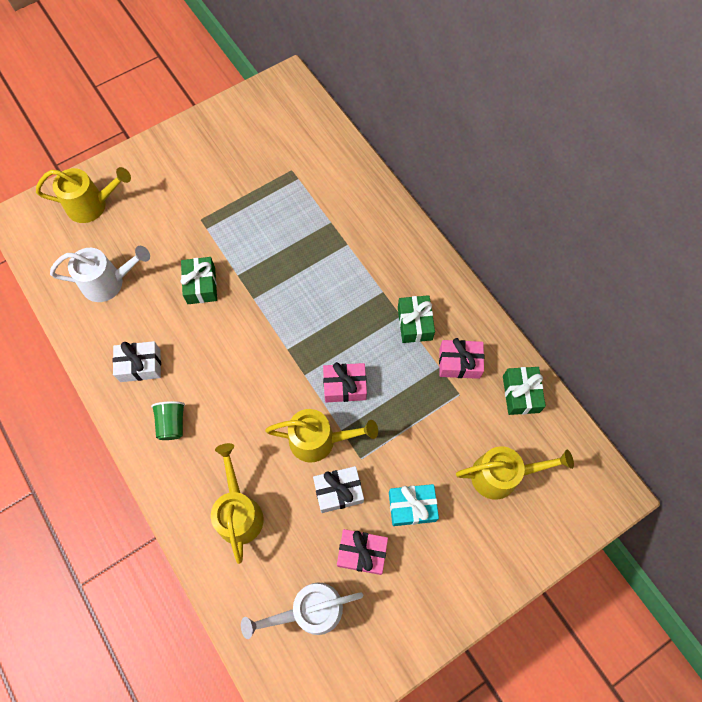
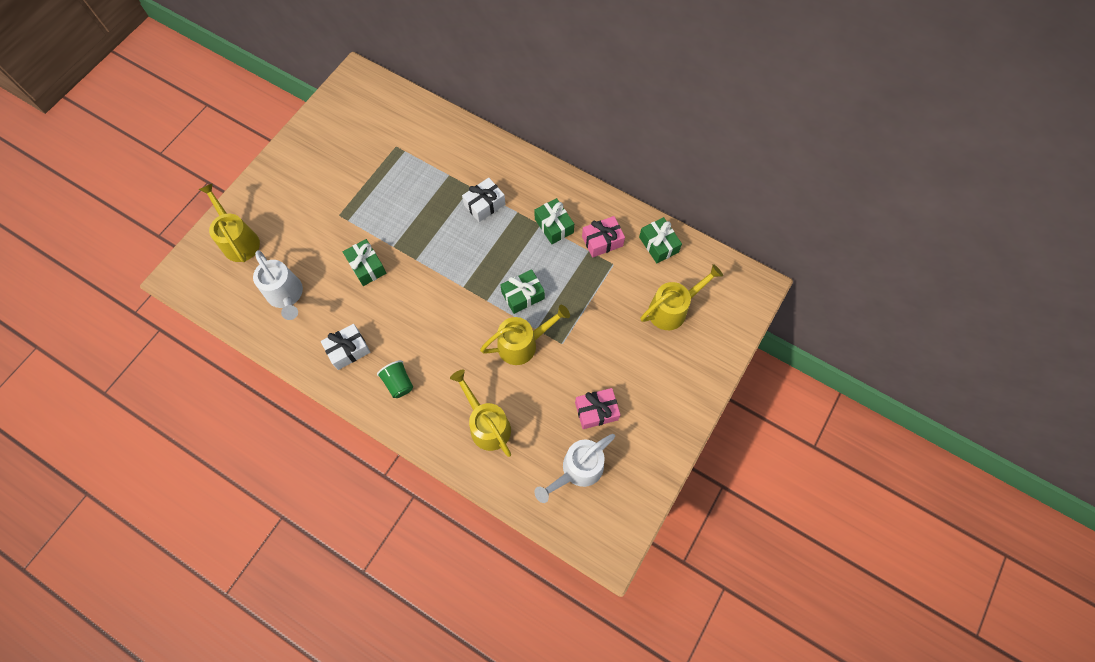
camera: 25 degrees left, 0 degrees up
yellow watering can [36,167,131,223] -> yellow watering can turned 90 degrees counterclockwise [198,183,260,262]
white watering can [50,246,150,302] -> white watering can turned 90 degrees clockwise [253,250,303,320]
white gift [313,466,364,513] -> white gift moved to [462,178,505,222]
pink gift [323,362,367,402] -> green gift [500,269,545,314]
turquoise gift [389,484,439,526] -> none

